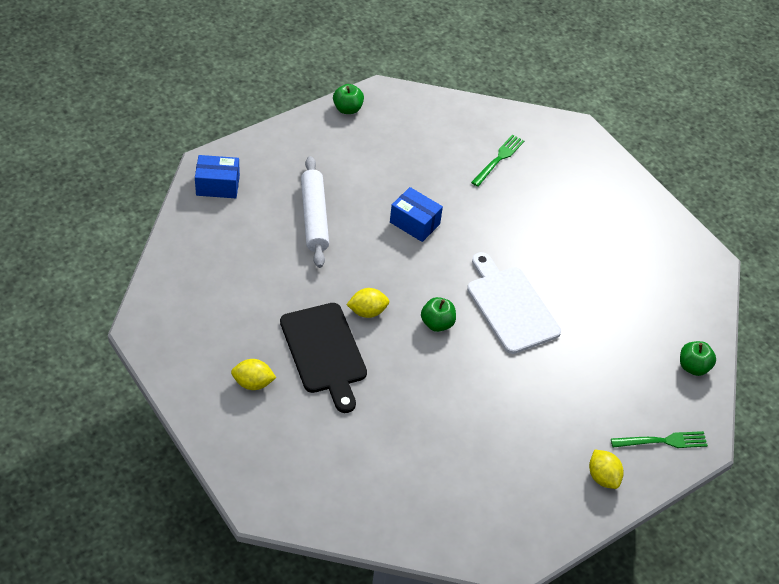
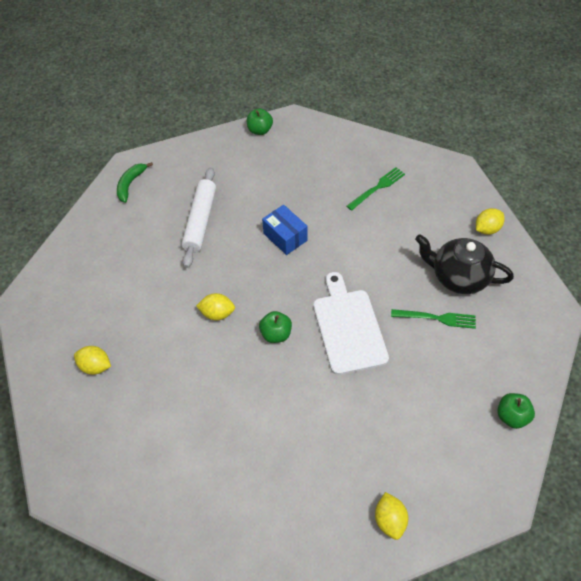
camera: 20 degrees right, 5 degrees up
blue box [195,155,240,198] -> green banana [117,162,153,203]
black cutting board [280,303,367,413] -> none
green fork [611,431,708,448] -> green fork moved to [391,309,476,329]
none -> black teapot [415,234,514,294]
none -> yellow lemon [476,208,505,235]

